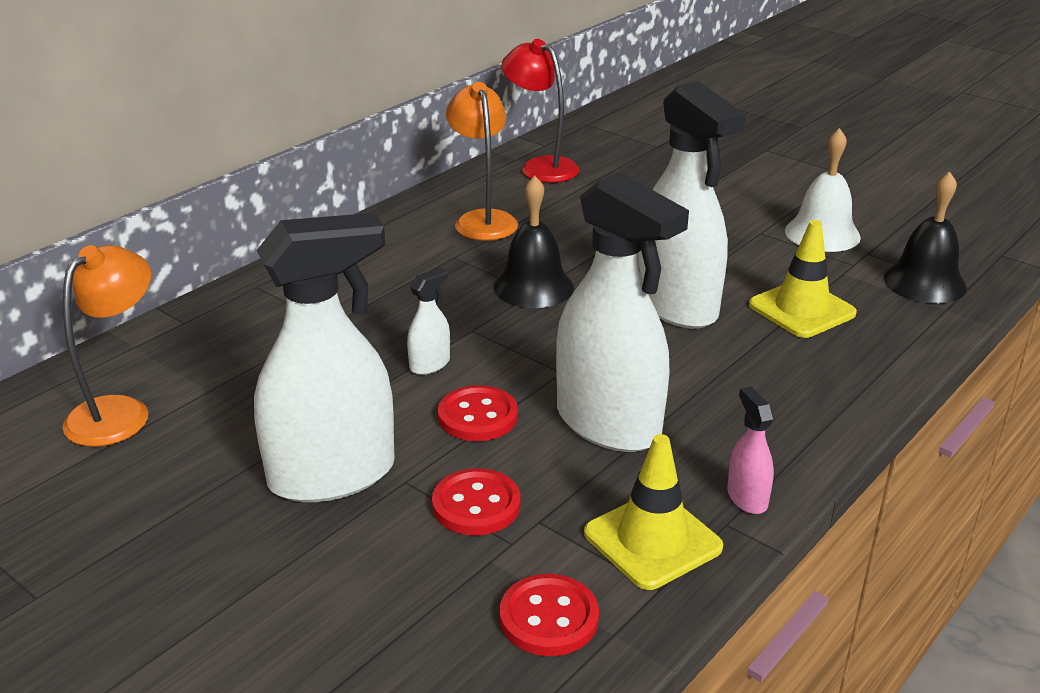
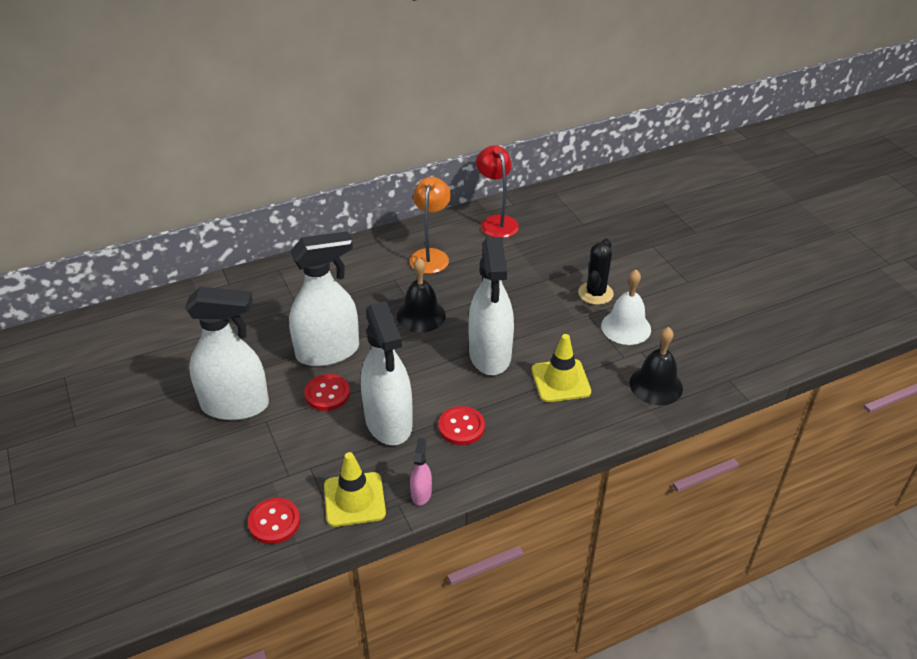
camera: 25 degrees right, 10 degrees up
orange lamp [62,245,151,447] -> none
white spray bottle [407,267,450,375] -> white spray bottle [289,231,359,367], size x2.39
red button [432,468,521,535] -> red button moved to [438,406,485,445]
none -> black cactus [578,239,614,305]

